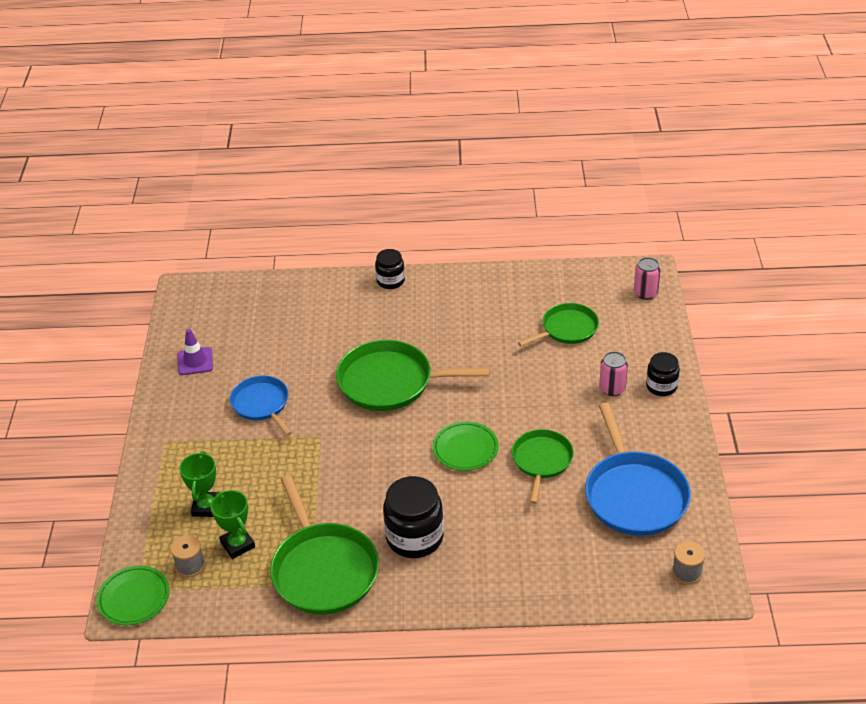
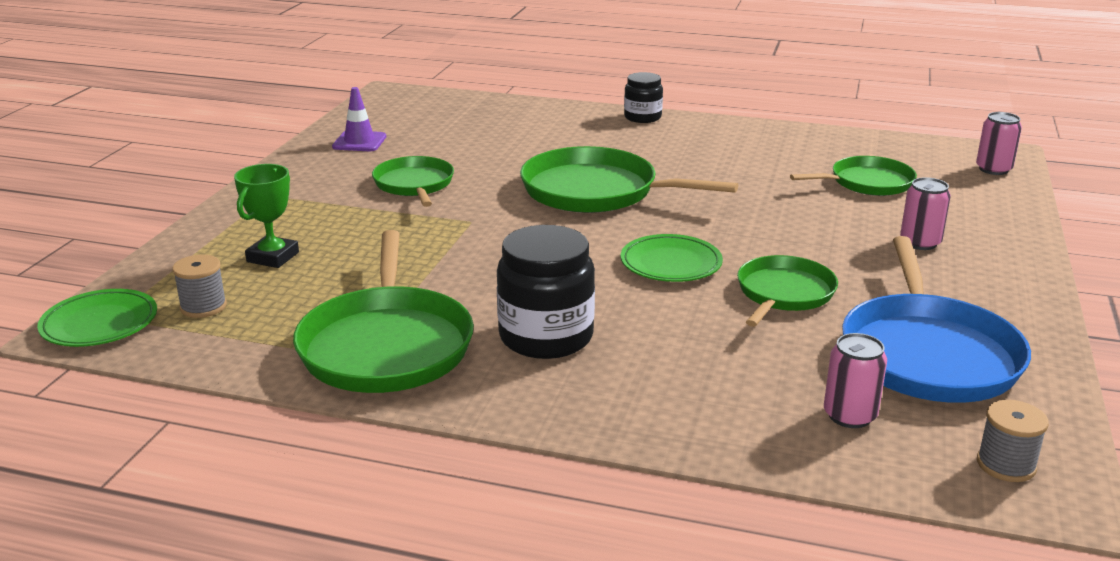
camera: 15 degrees right, 15 degrees down
green trophy [210,490,255,559] -> none
blue pan [230,376,292,436] -> green pan [372,156,454,207]
black jar [646,352,680,396] -> none
none -> pink can [824,333,887,428]

